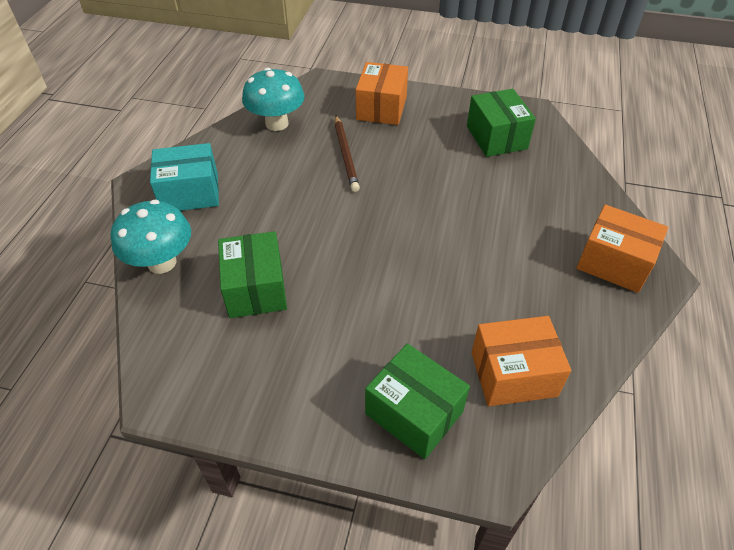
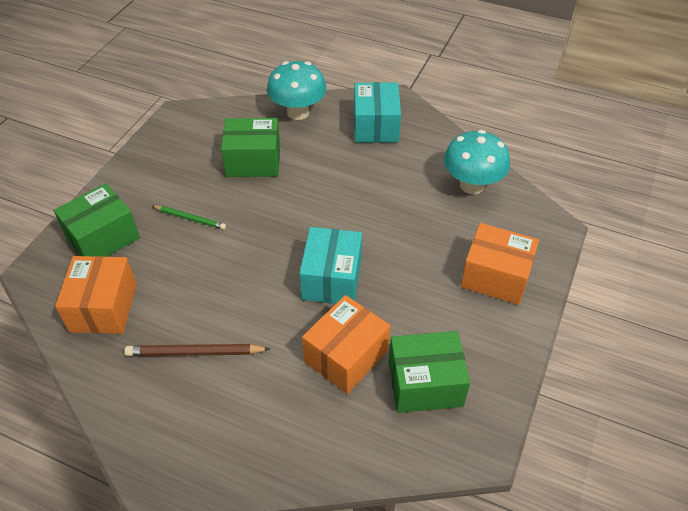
camera: 100 degrees right, 0 degrees up
brown pencil [335,115,360,192] -> brown pencil moved to [124,344,270,356]
orange box [577,205,668,293] -> orange box moved to [302,295,390,394]
none -> green pencil [152,206,226,229]
none -> turquoise box [299,227,362,304]

